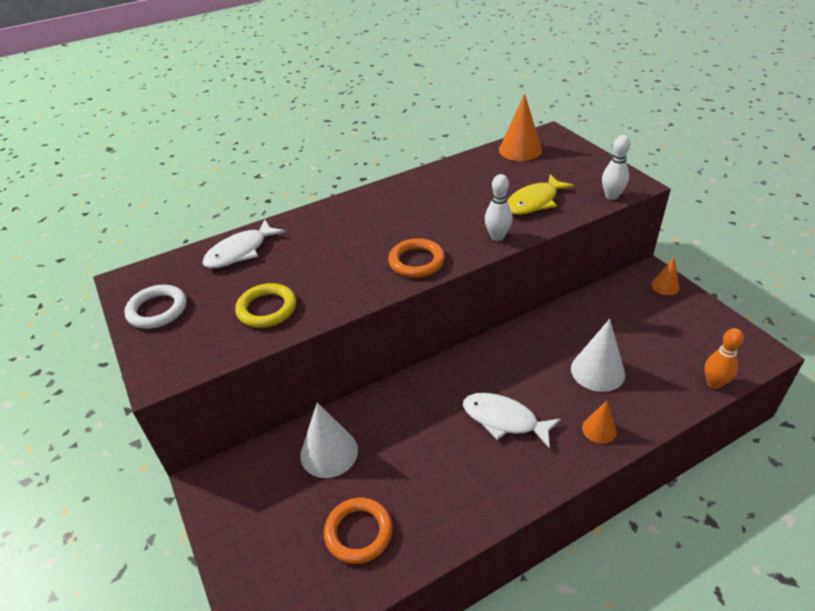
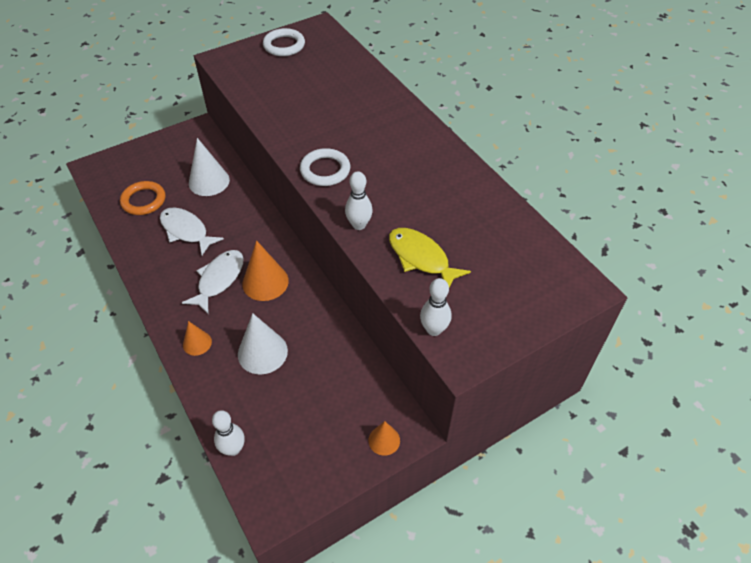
camera: 85 degrees right, 10 degrees up
white fish [202,220,286,268] -> white fish moved to [160,207,224,255]
yellow ring [235,283,296,328] -> none
orange ring [388,238,445,278] -> white ring [300,148,350,186]
orange cone [499,94,542,161] -> orange cone moved to [242,240,289,301]
orange bowling pin [704,328,744,389] -> white bowling pin [212,410,245,456]

